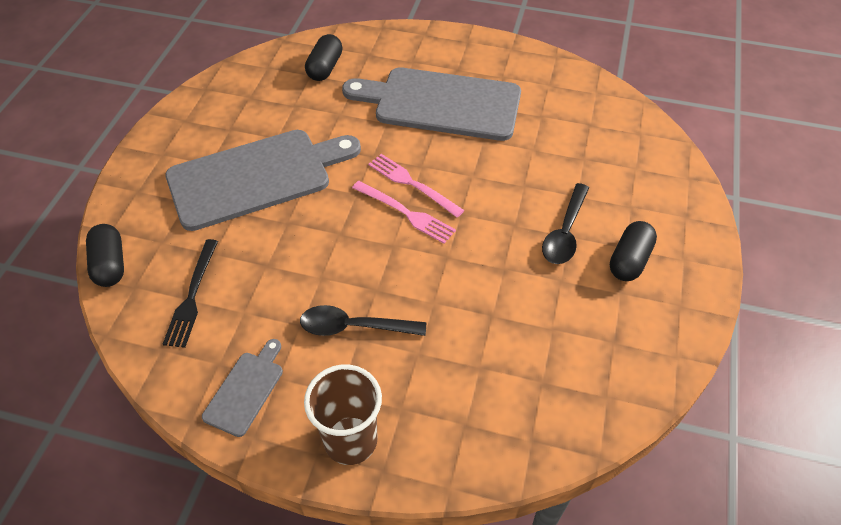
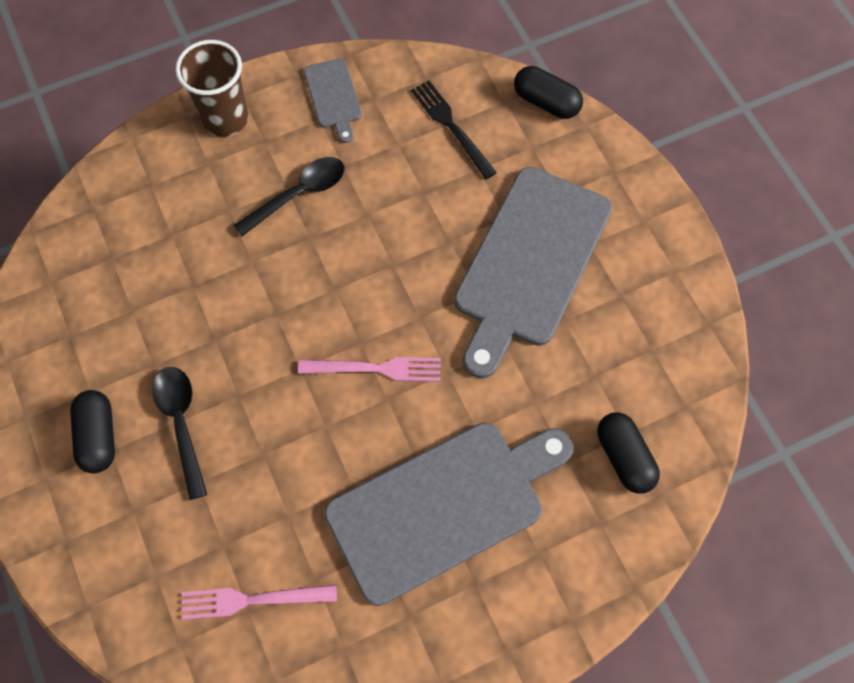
camera: 140 degrees right, 15 degrees up
pink fork [352,181,456,244] -> pink fork moved to [181,585,337,620]

